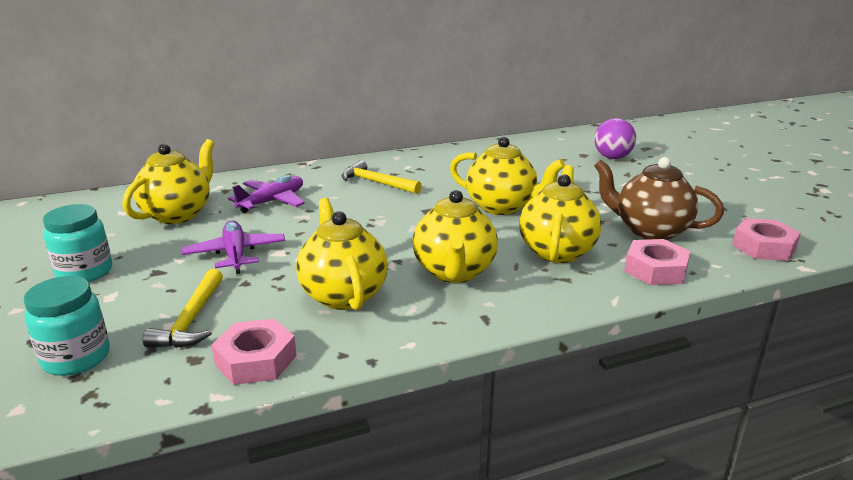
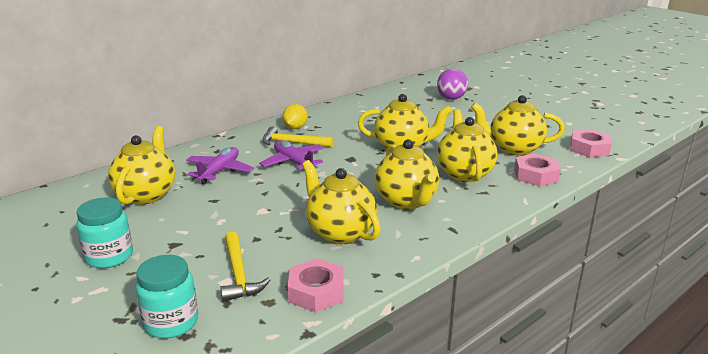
camera: 20 degrees left, 0 degrees up
purple plane [182,220,285,274] -> purple plane moved to [259,140,324,170]
brown teapot [594,157,724,240] -> yellow teapot [471,95,565,156]
none -> yellow lemon [282,104,308,129]

